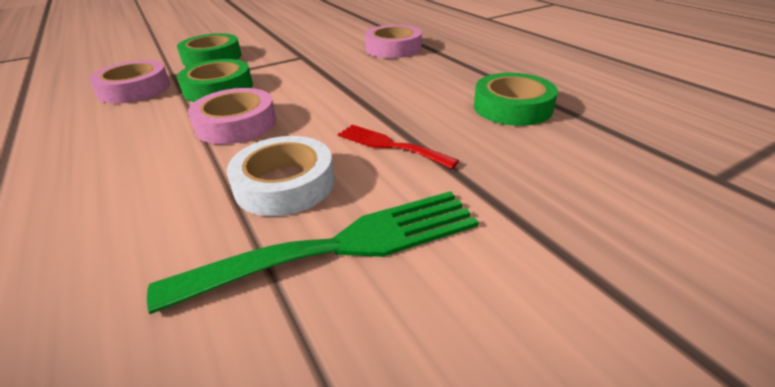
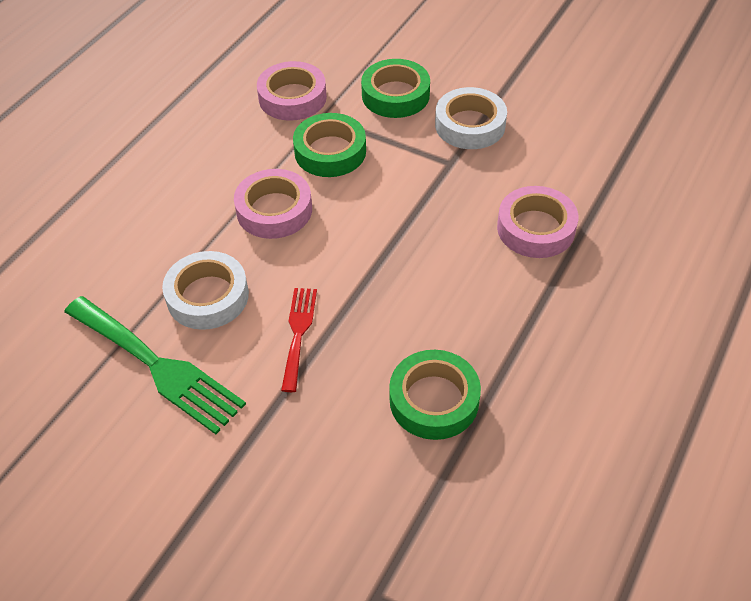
camera: 60 degrees right, 15 degrees up
none -> white tape [435,87,507,149]

